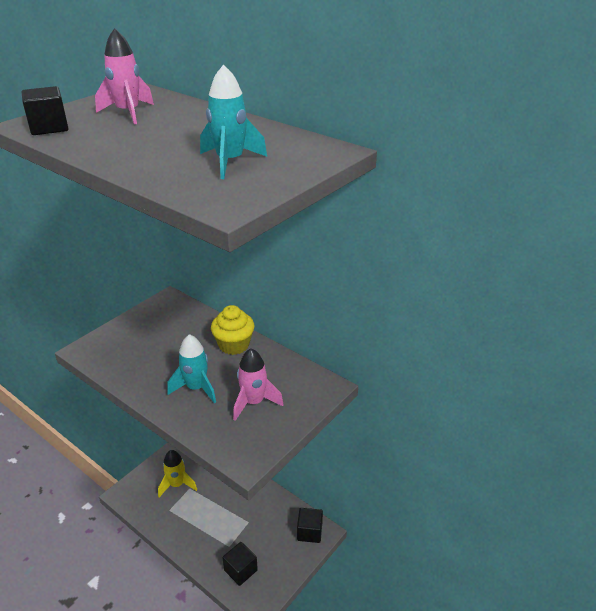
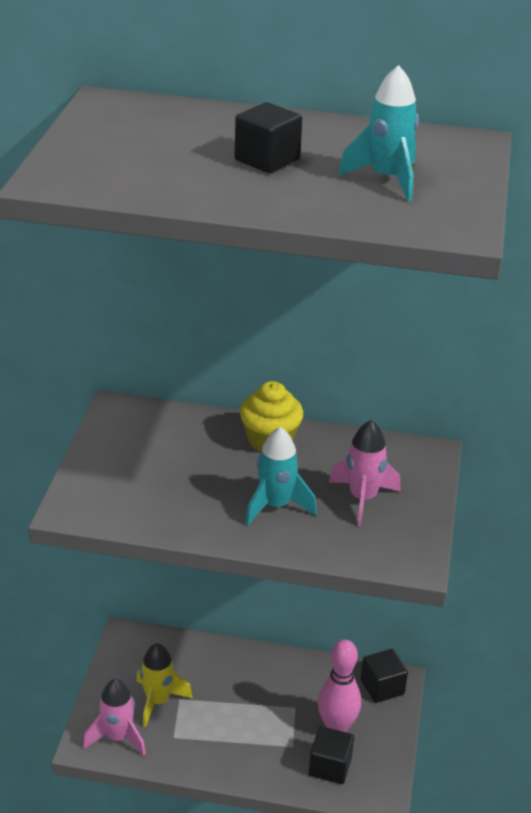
camera: 30 degrees left, 0 degrees up
black cube [22,86,68,135] -> black cube moved to [234,102,302,173]
pink rocket [95,28,154,125] -> pink rocket moved to [83,679,146,757]
none -> pink bowling pin [318,639,361,732]

